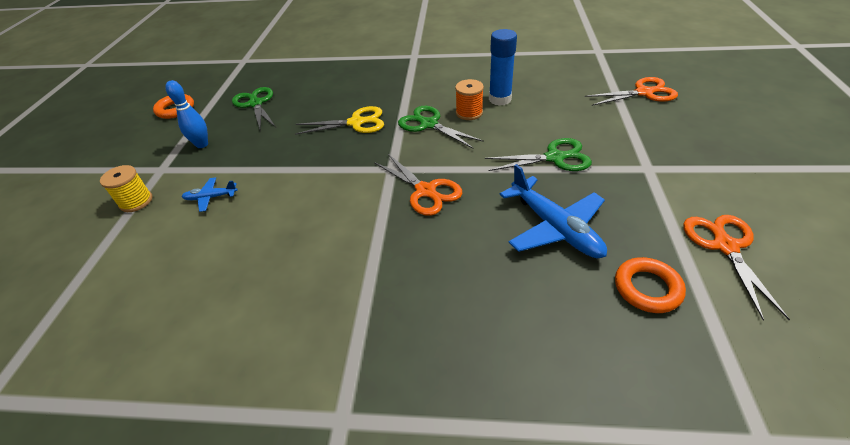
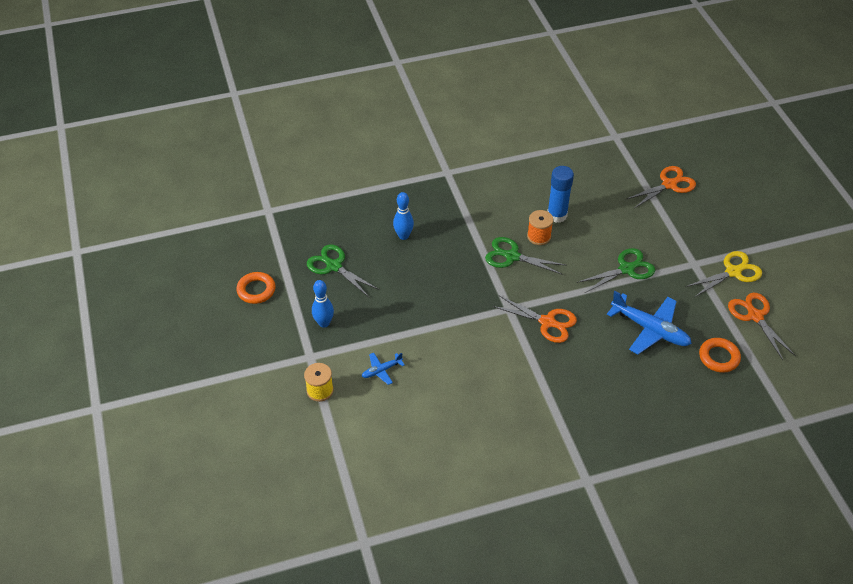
camera: 25 degrees left, 5 degrees up
yellow scissors [295,106,384,135] -> yellow scissors moved to [685,251,762,297]
none -> blue bowling pin [393,192,414,240]

